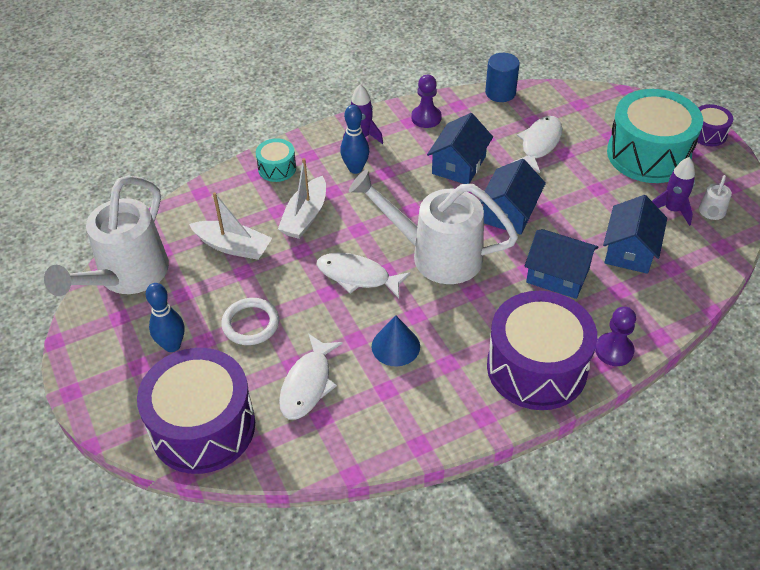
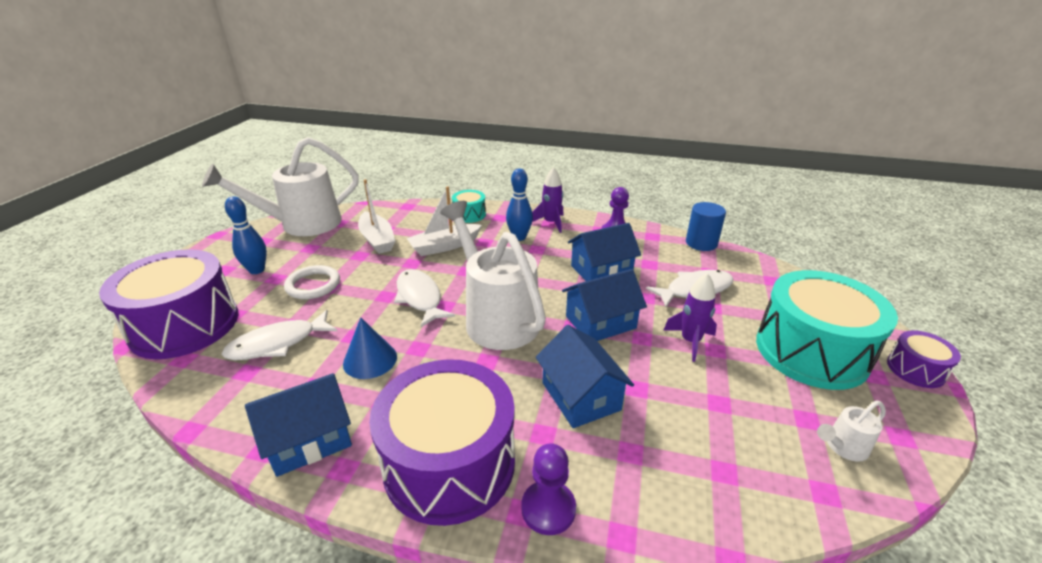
camera: 40 degrees right, 15 degrees down
blue house [603,195,667,274] -> blue house moved to [245,373,352,477]
purple rocket [652,157,695,226] -> purple rocket moved to [664,273,717,362]

